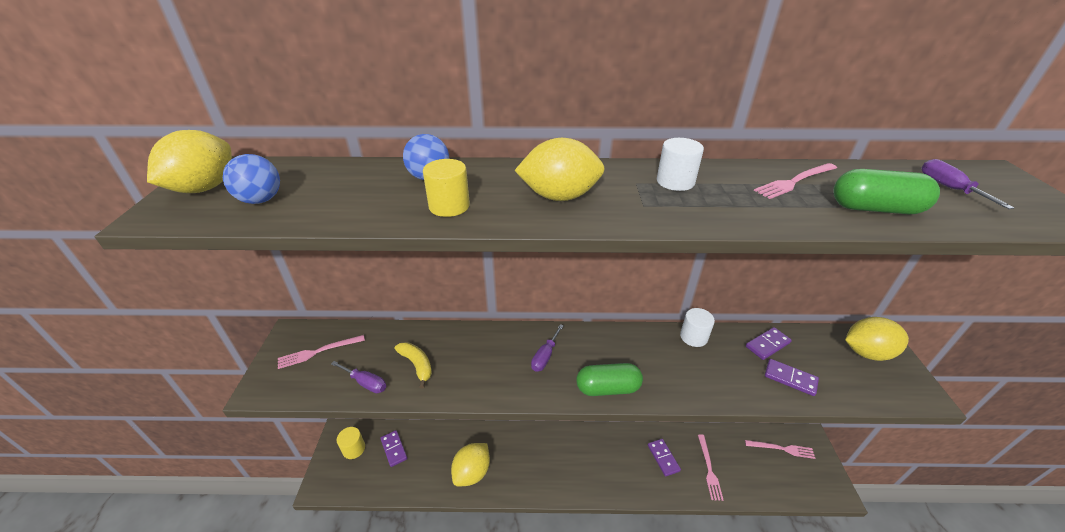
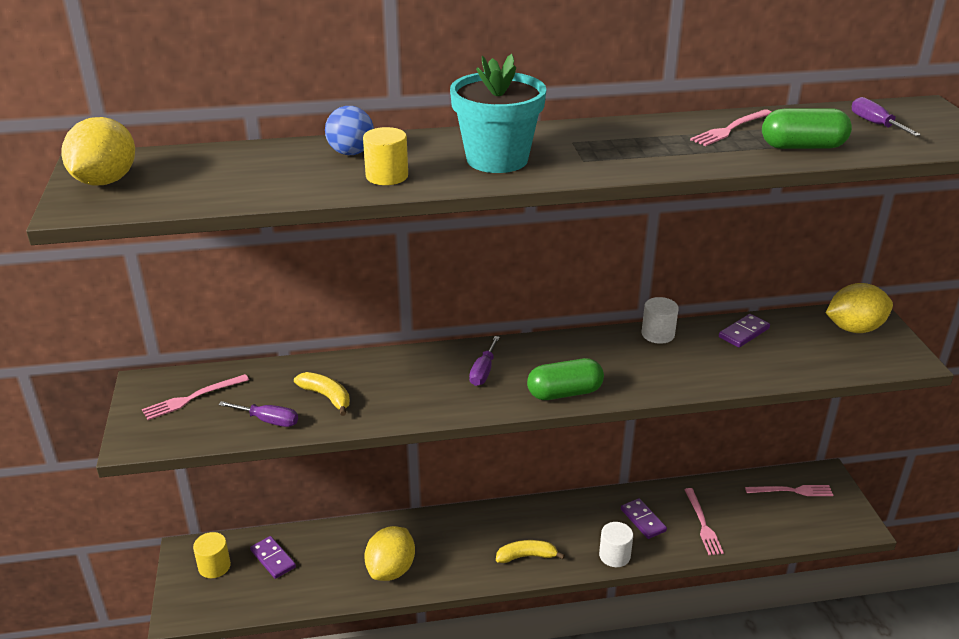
camera: 10 degrees left, 5 degrees down
blue ball [223,154,280,204] -> none
yellow lemon [514,138,605,201] -> turquoise flower pot [450,54,546,173]
white cylinder [657,138,704,191] -> white cylinder moved to [599,522,633,567]
purple domino [765,359,819,396] -> none
none -> yellow banana [496,540,565,563]

